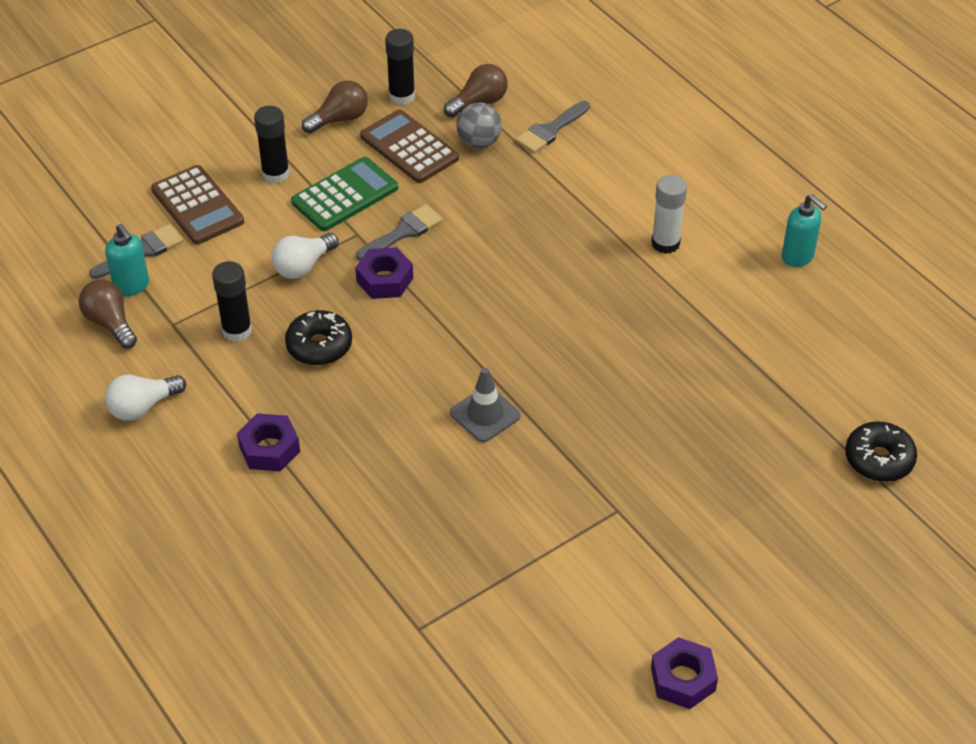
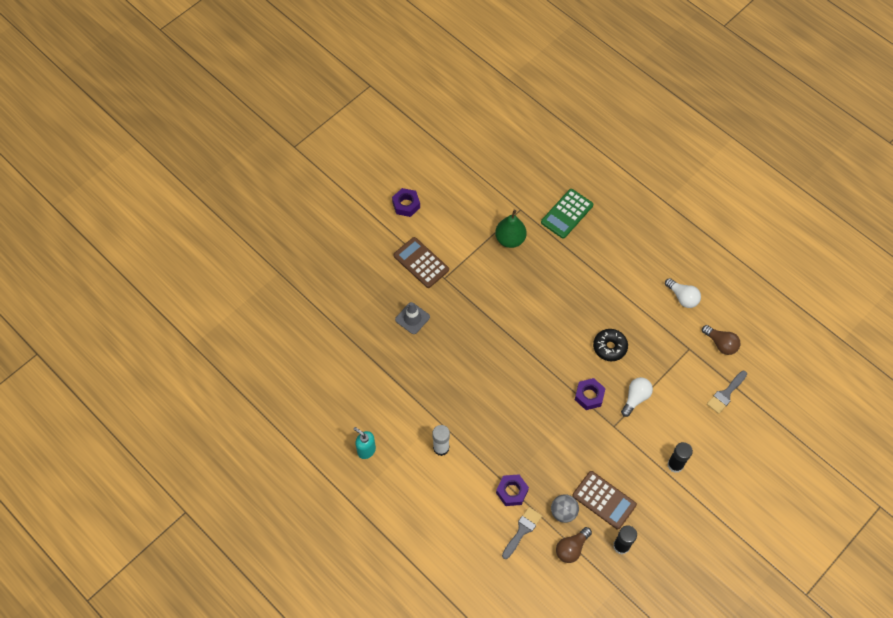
camera: 170 degrees right, 15 degrees up
turquoise soap dispenser [105,224,149,296] -> none
white light bulb [105,375,186,421] -> white light bulb turned 90 degrees clockwise [665,278,701,308]
brown calculator [151,165,244,244] -> brown calculator moved to [393,237,449,288]
black glue stick [212,261,252,342] -> none
purple nut [237,413,300,471] -> purple nut moved to [496,474,529,506]
green calculator [291,157,398,231] -> green calculator moved to [541,189,593,239]
brown light bulb [302,80,368,134] -> none
grey brush [356,204,443,260] -> none
grey traffic cone [450,368,521,442] -> grey traffic cone moved to [395,302,430,334]
black donut [845,421,917,482] -> none
none -> green pear [495,210,527,248]

